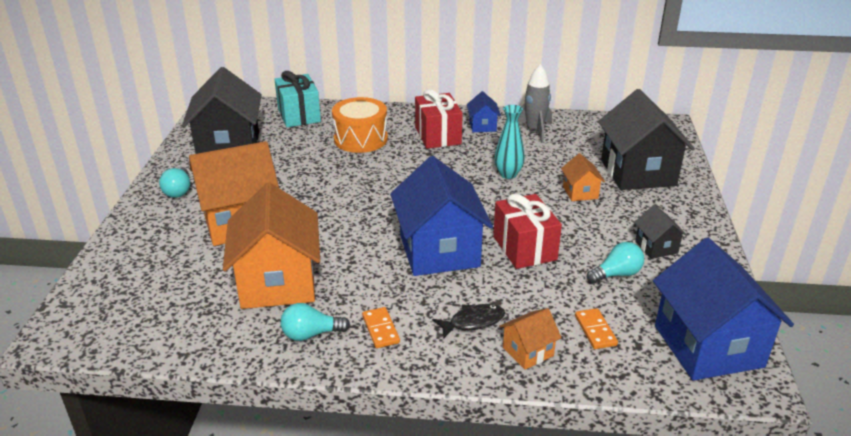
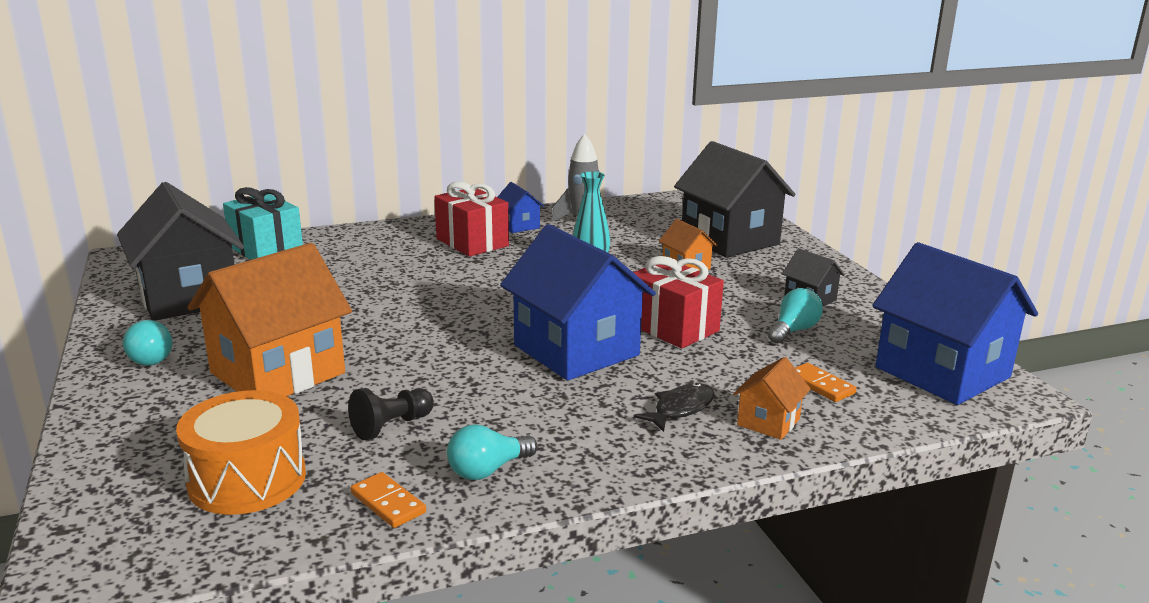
camera: 25 degrees left, 10 degrees down
orange house [223,183,320,309] -> black pawn [348,388,434,440]
orange drum [332,97,388,153] -> orange drum moved to [176,390,306,515]
orange domino [362,307,400,348] -> orange domino moved to [351,472,426,528]

